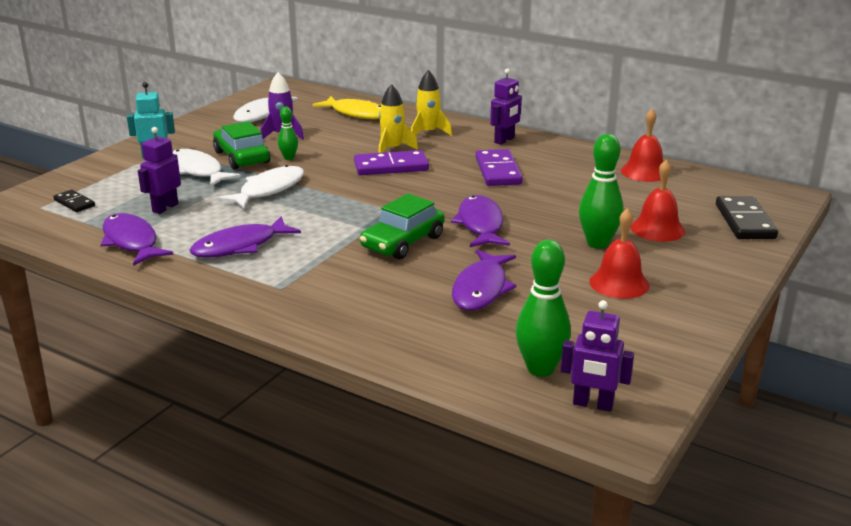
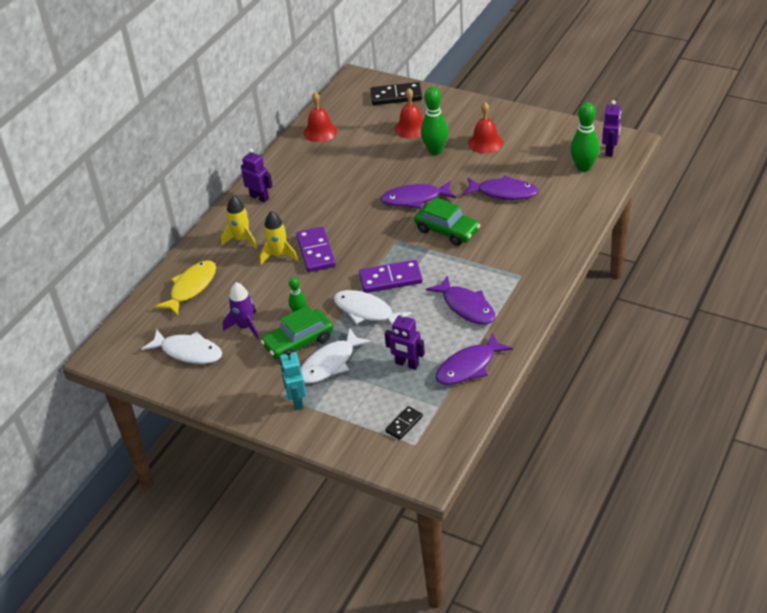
camera: 90 degrees left, 15 degrees up
purple domino [476,149,523,186] -> purple domino moved to [359,260,423,293]

